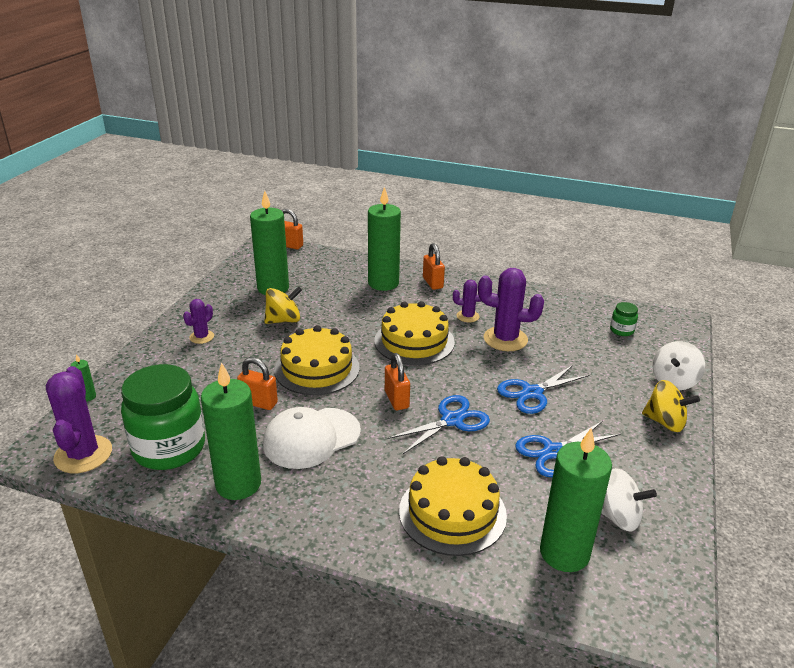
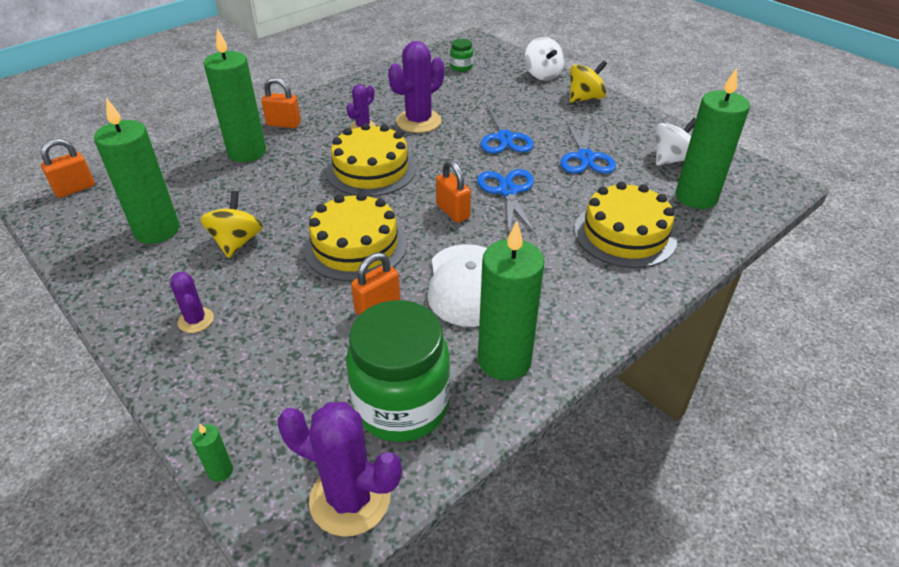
camera: 60 degrees left, 10 degrees up
orange padlock [385,353,410,410] -> orange padlock turned 45 degrees clockwise [436,160,471,223]

